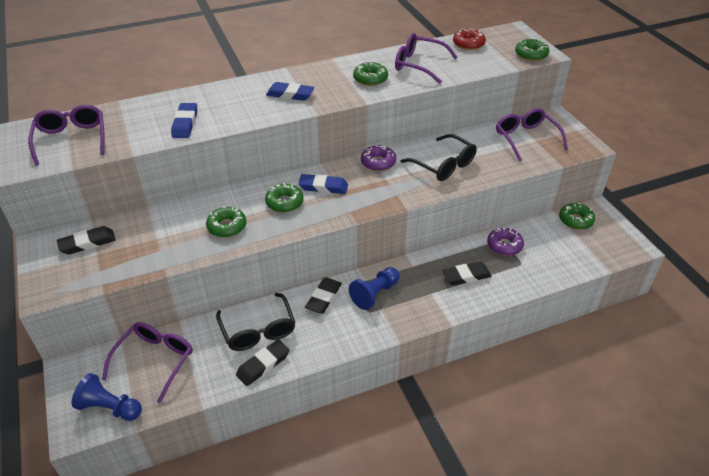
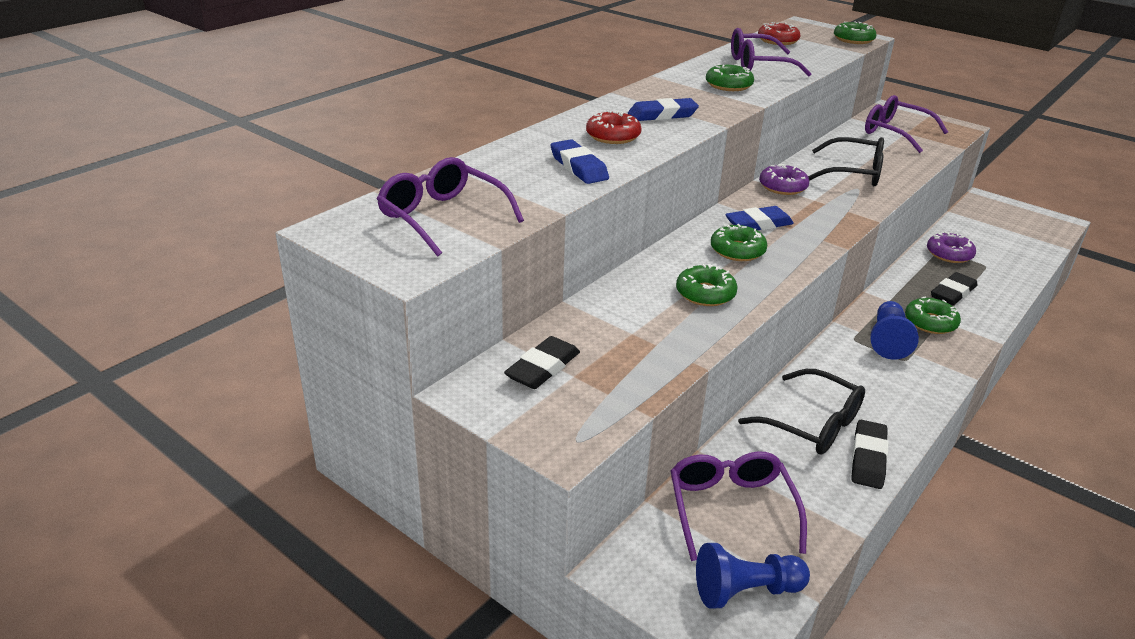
camera: 30 degrees left, 10 degrees down
black eraser [305,277,342,314] -> none
green donut [559,203,595,230] -> green donut moved to [905,297,961,334]
none -> red donut [586,110,642,144]

